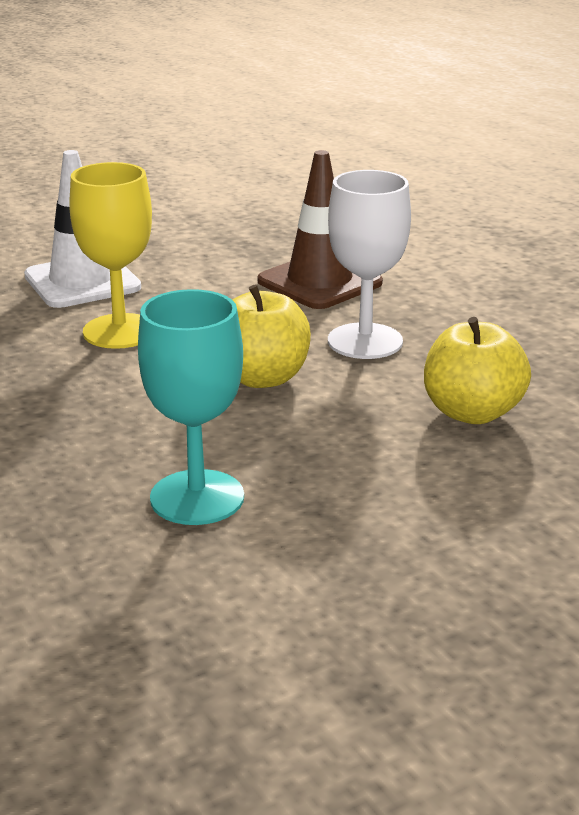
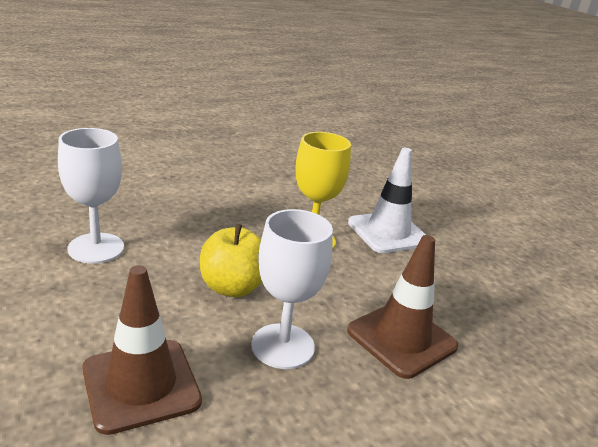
camera: 90 degrees right, 0 degrees up
turquoise goblet [138,289,244,525] -> white goblet [58,128,124,264]
yellow apple [424,317,531,424] -> brown traffic cone [82,265,202,435]

